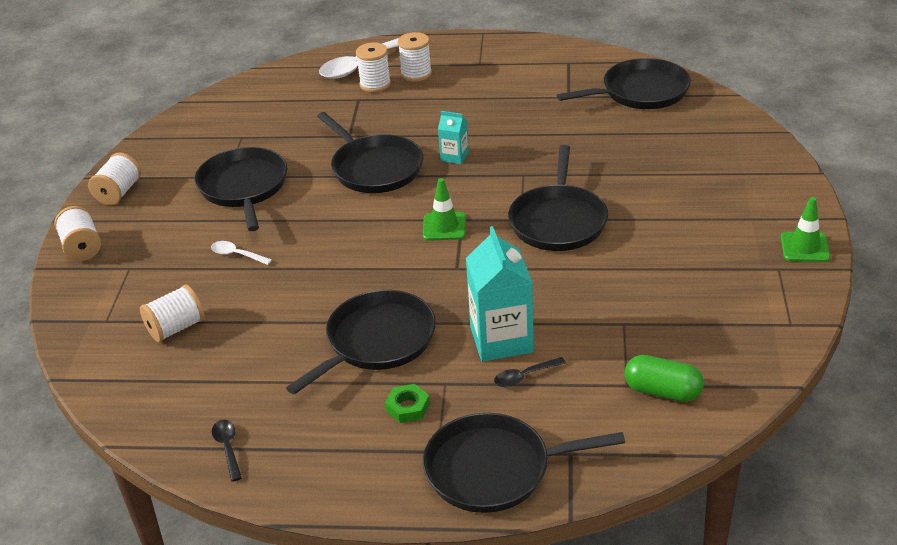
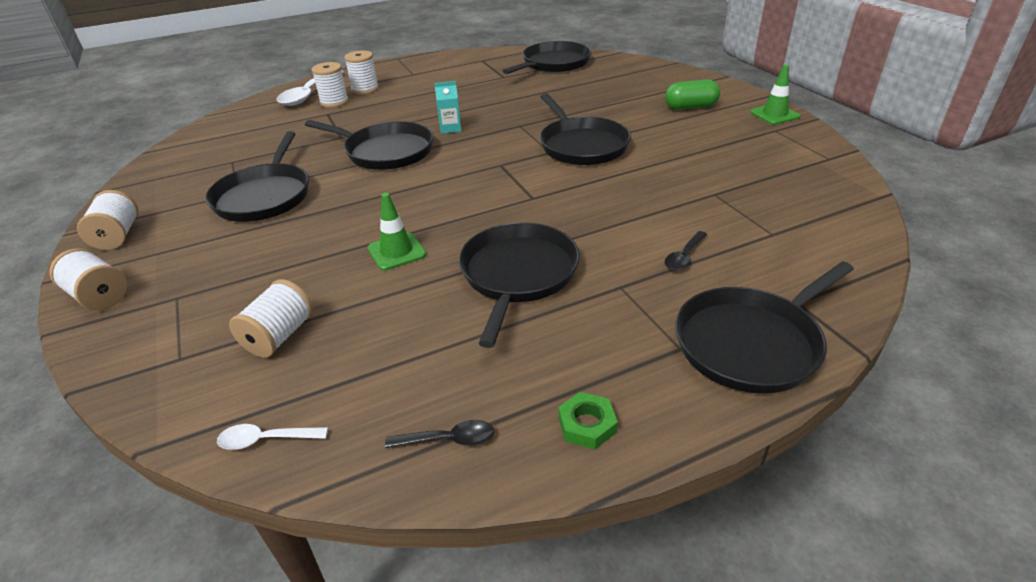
camera: 30 degrees left, 0 degrees up
black pan [195,147,287,231] -> black pan turned 135 degrees counterclockwise [205,131,309,222]
white spoon [211,241,272,265] -> white spoon moved to [217,424,328,450]
black spoon [212,420,242,482] -> black spoon turned 135 degrees clockwise [385,420,494,448]
green nut [385,384,430,423] -> green nut moved to [558,392,618,449]
green traffic cone [423,178,466,241] -> green traffic cone moved to [368,193,426,271]
turquoise carton [466,226,534,362] -> none
green capsule [624,355,704,402] -> green capsule moved to [665,79,720,110]

